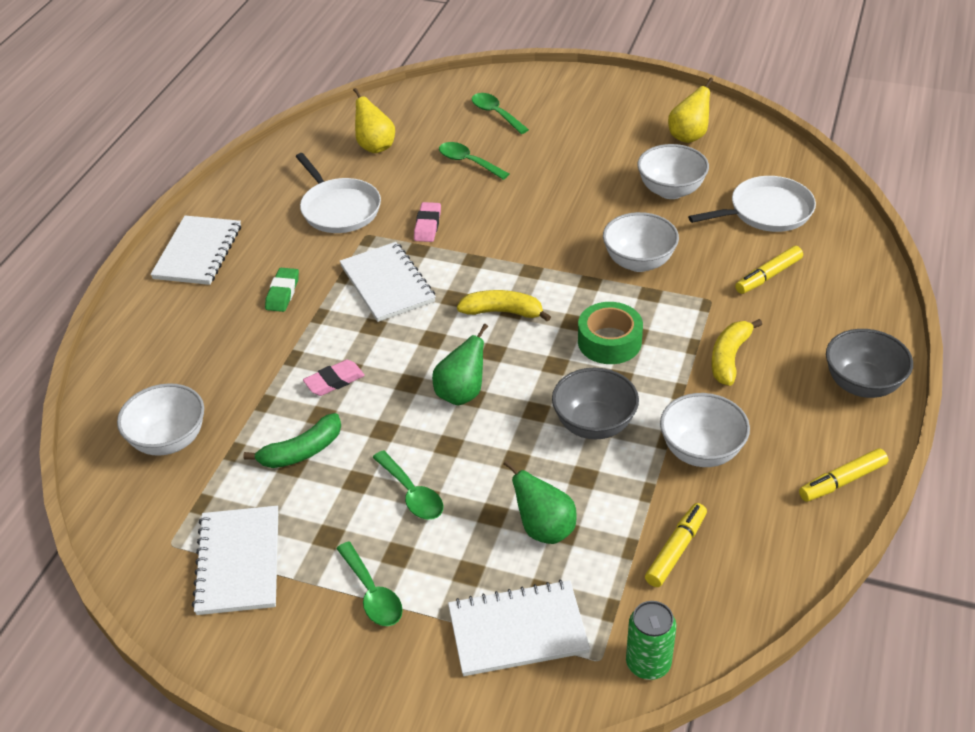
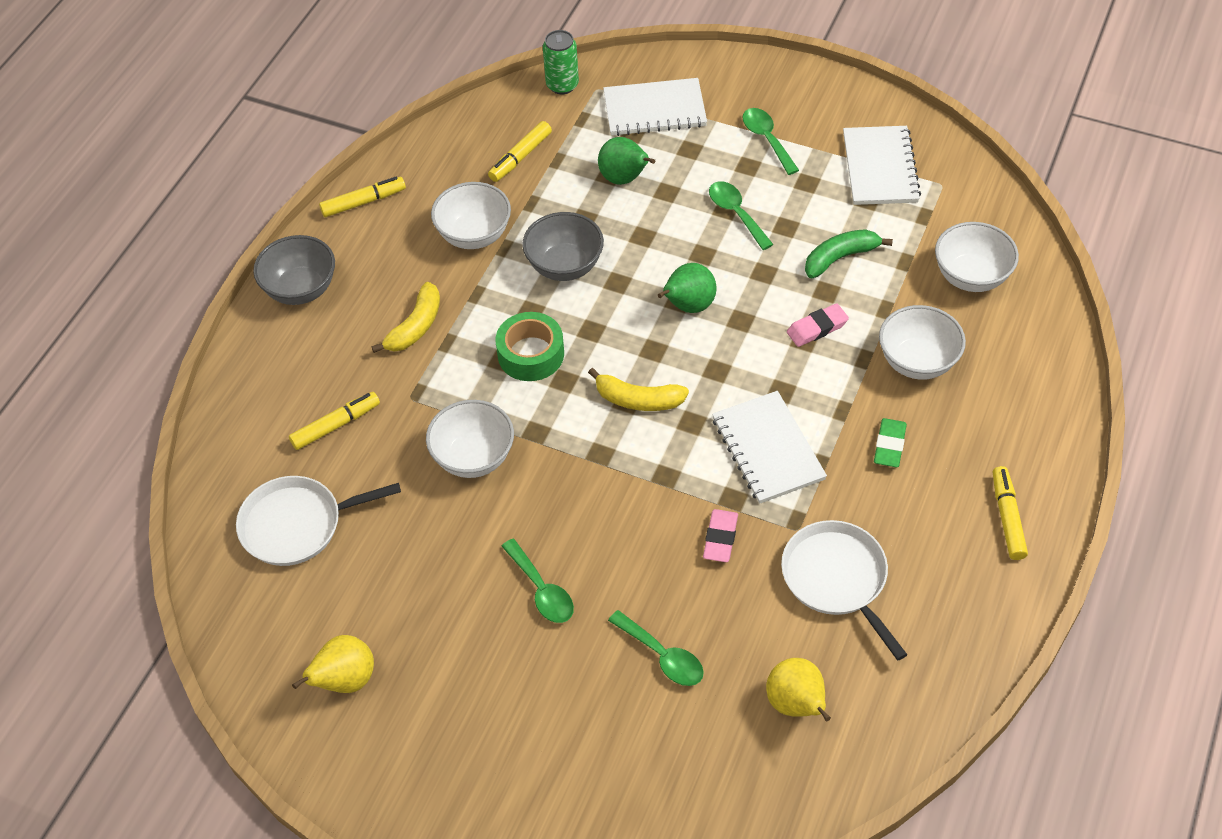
camera: 175 degrees left, 10 degrees up
white notebook [150,216,241,285] -> yellow marker [993,466,1028,560]
green spoon [472,93,529,134] -> green spoon moved to [502,539,574,623]
white bowl [637,144,709,199] -> white bowl moved to [879,305,966,380]

